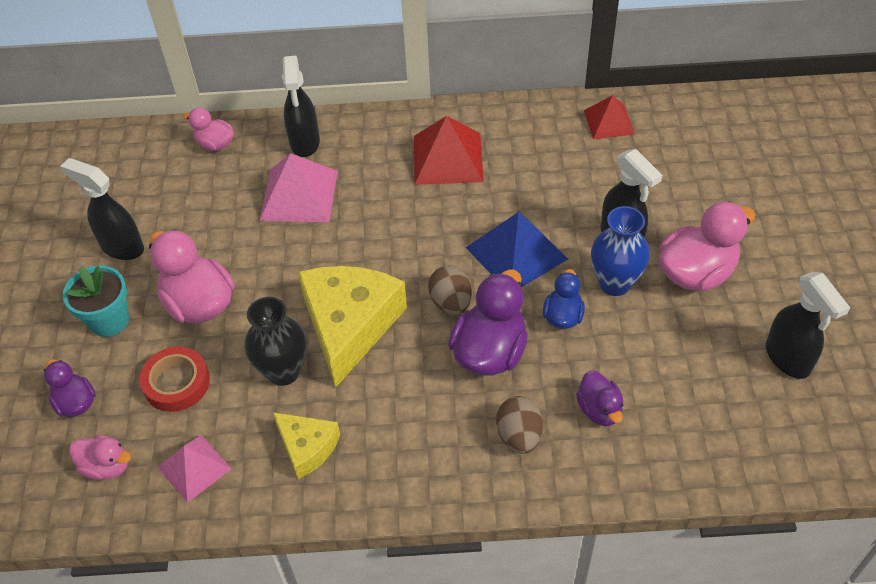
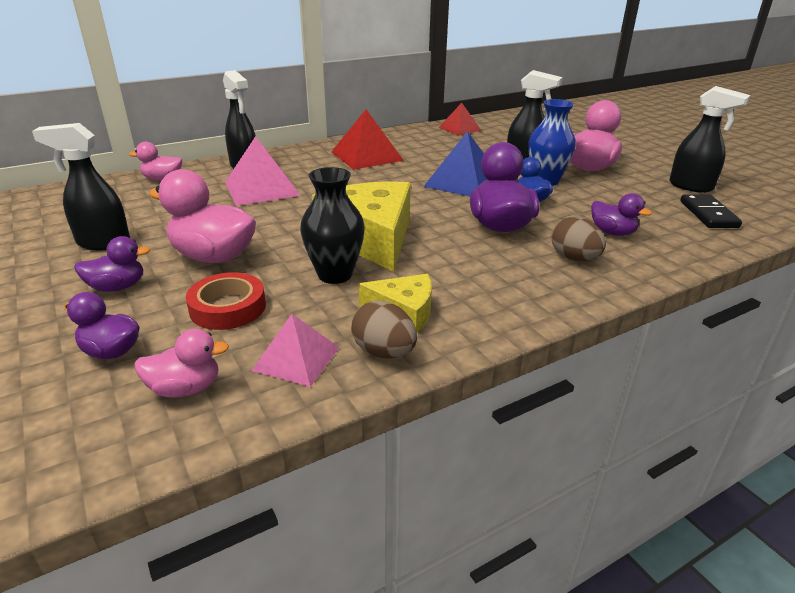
camera: 30 degrees left, 20 degrees down
turquoise flower pot [63,266,129,337] -> purple duck [74,236,150,292]
brown egg [428,266,472,315] -> brown egg moved to [351,300,417,358]
none -> black domino [680,195,742,228]

